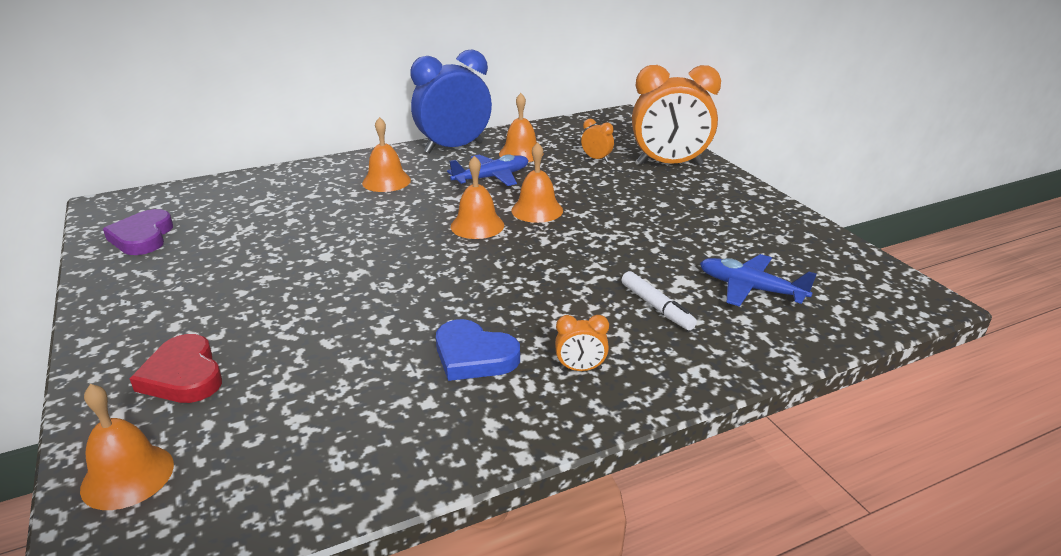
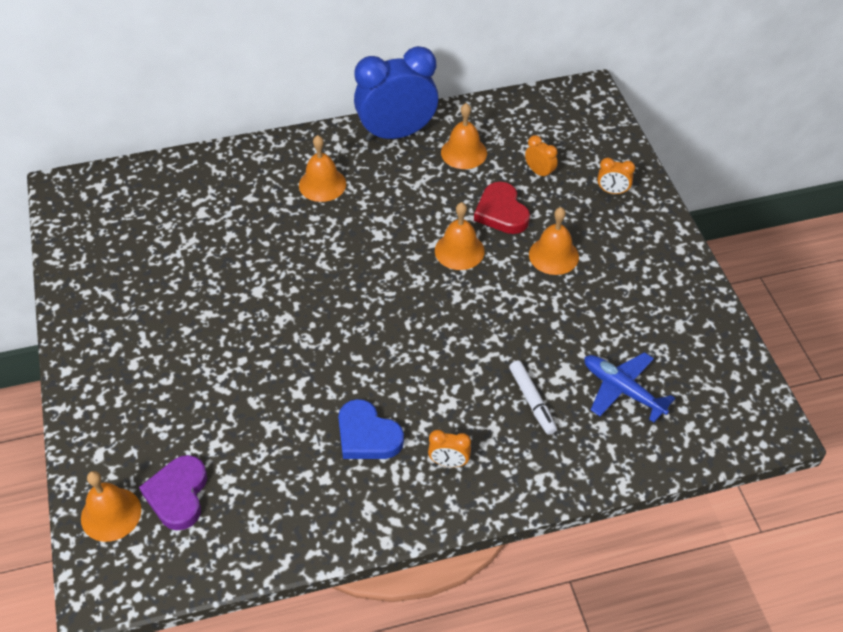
camera: 10 degrees right, 20 degrees up
purple heart [103,209,173,255] -> purple heart moved to [139,455,207,530]
red heart [130,334,222,403] -> red heart moved to [474,182,530,234]
blue plane [447,154,529,186] -> none
orange bell [451,156,504,239] -> orange bell moved to [529,207,579,275]
orange clock [632,65,721,165] -> orange clock [597,158,635,194], size x0.41

